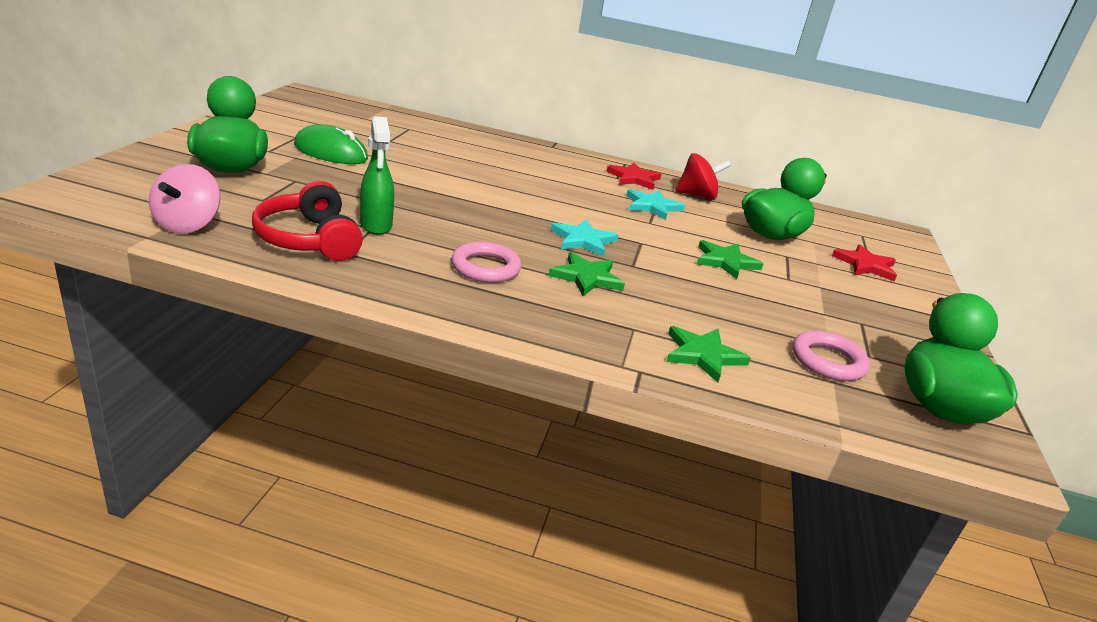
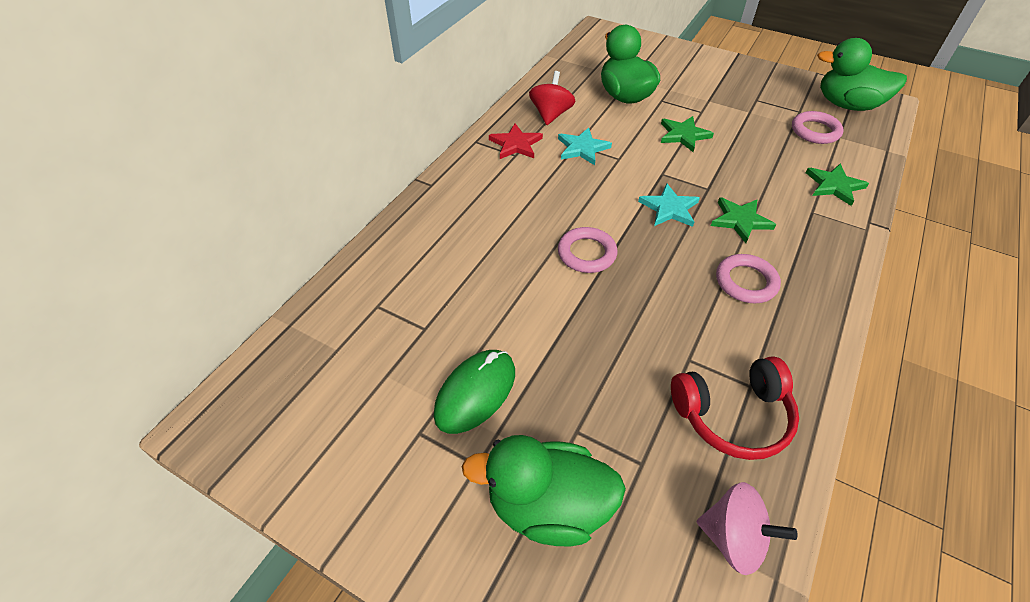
camera: 70 degrees left, 20 degrees up
green spray bottle [360,116,394,235] -> none
red star [832,244,897,281] -> none
none -> pink ring [558,227,618,273]

